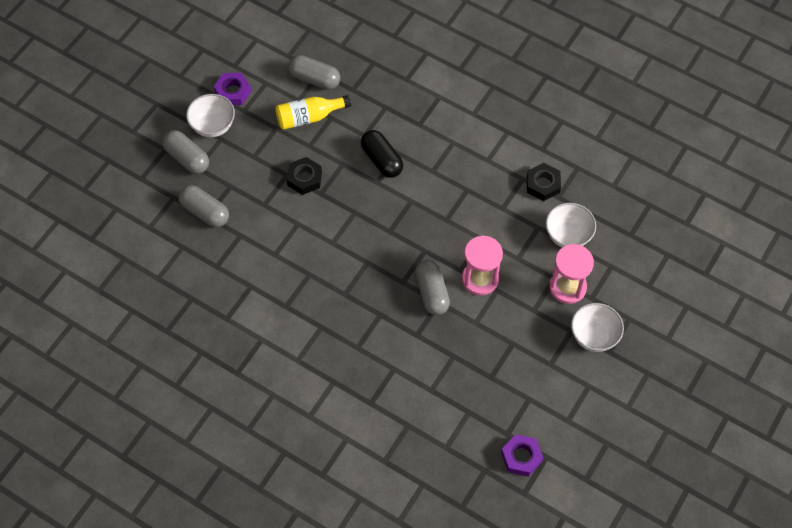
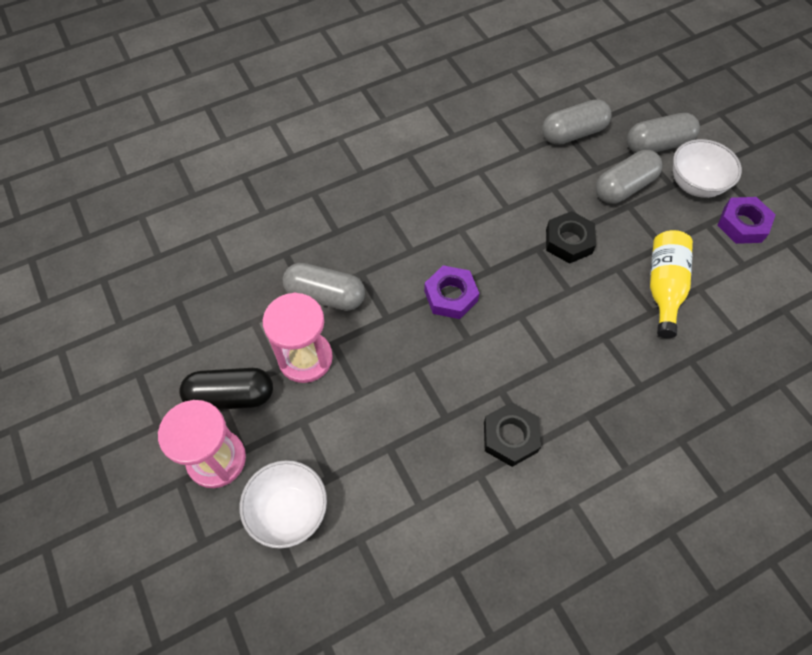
camera: 120 degrees right, 0 degrees up
grey capsule [288,55,340,90] -> grey capsule moved to [596,150,663,204]
black capsule [361,130,403,178] -> black capsule moved to [179,368,273,410]
purple nut [501,434,543,477] -> purple nut moved to [424,265,479,319]
black nut [527,163,561,201] -> black nut moved to [484,402,541,467]
white bowl [571,303,624,352] -> none

